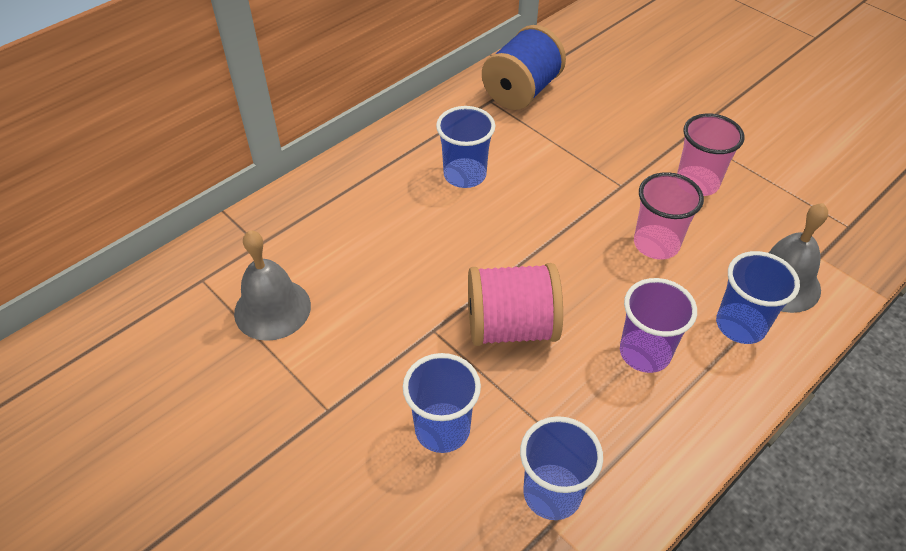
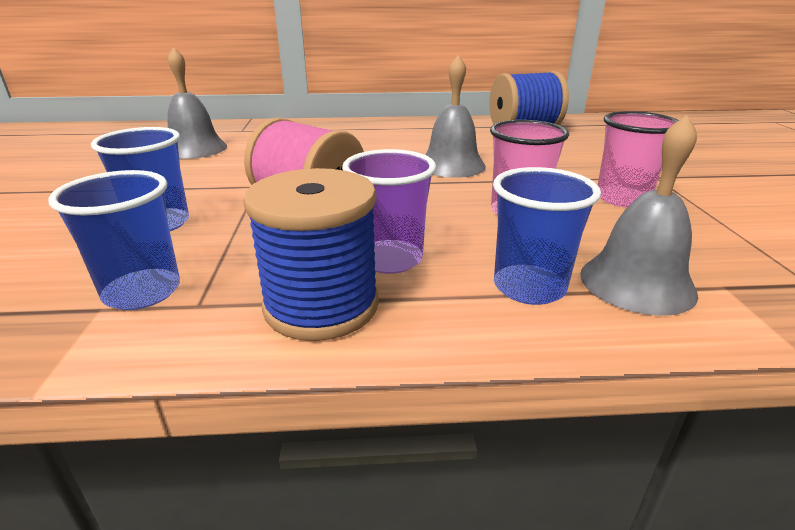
camera: 40 degrees right, 20 degrees down
blue cup [436,106,495,188] -> none
none -> blue spool [243,168,379,341]
none -> grey bell [425,55,486,178]

